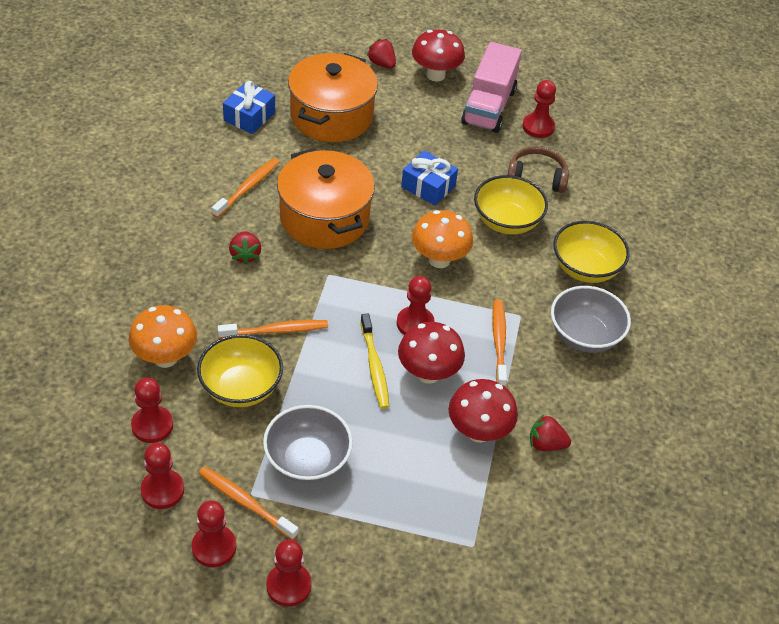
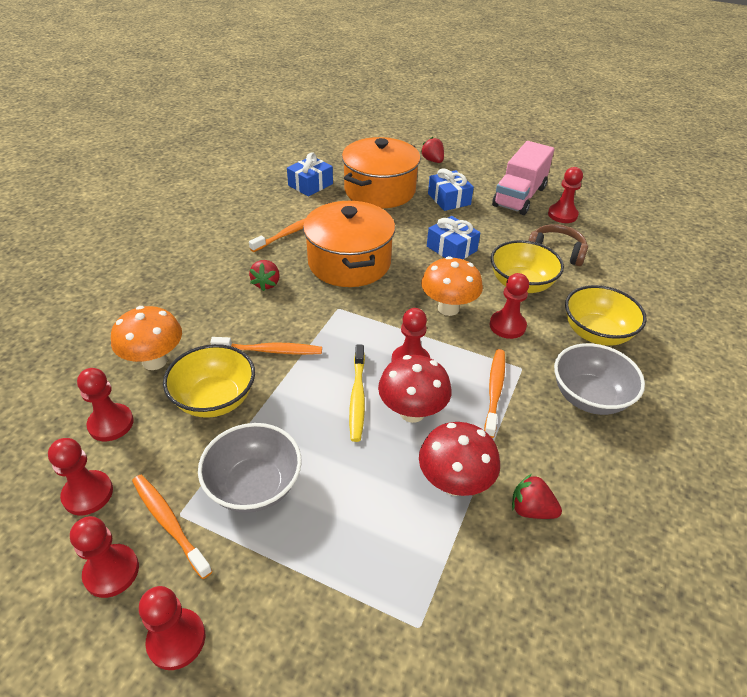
camera: 15 degrees right, 5 degrees down
red mushroom [412,29,465,82] -> none
none -> blue gift [428,168,474,211]
none -> red pawn [490,273,529,339]

